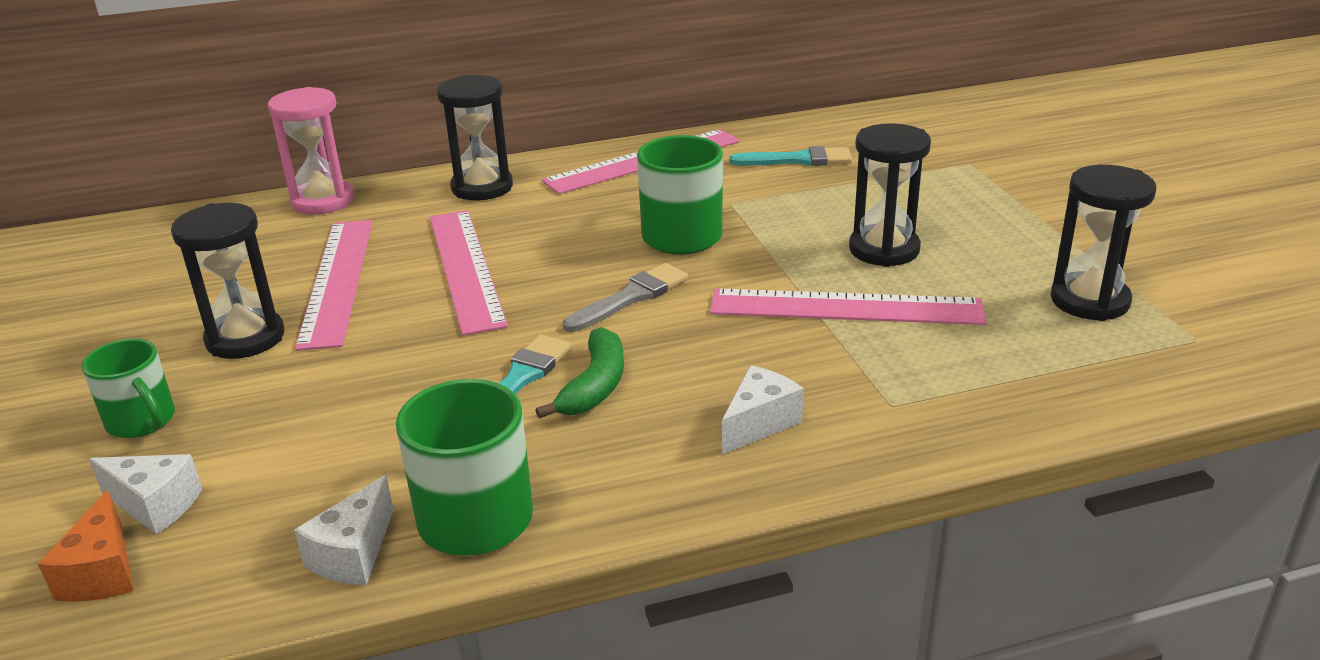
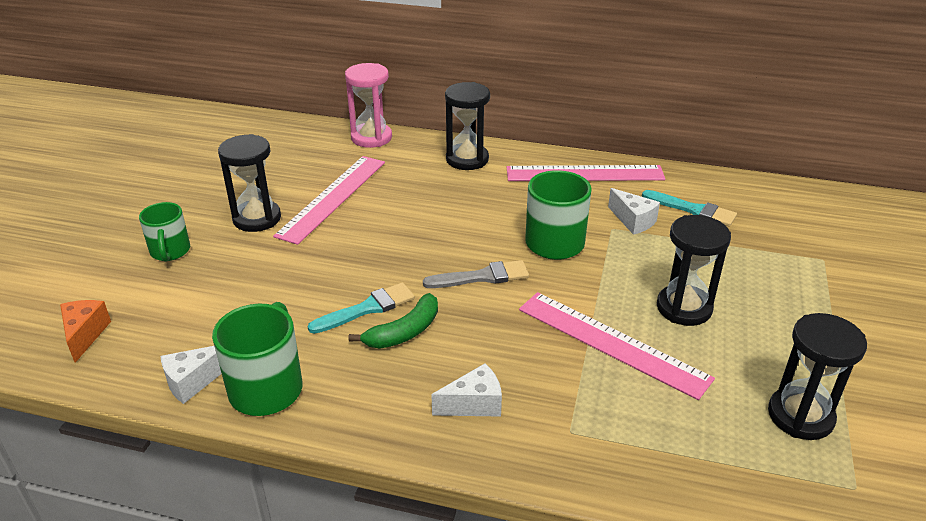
camera: 30 degrees right, 5 degrees up
orange cheese [38,490,134,602] -> orange cheese turned 150 degrees clockwise [60,300,111,363]
white cheese [89,454,202,534] -> white cheese moved to [608,188,660,235]
pink ruler [430,210,508,335] -> none

